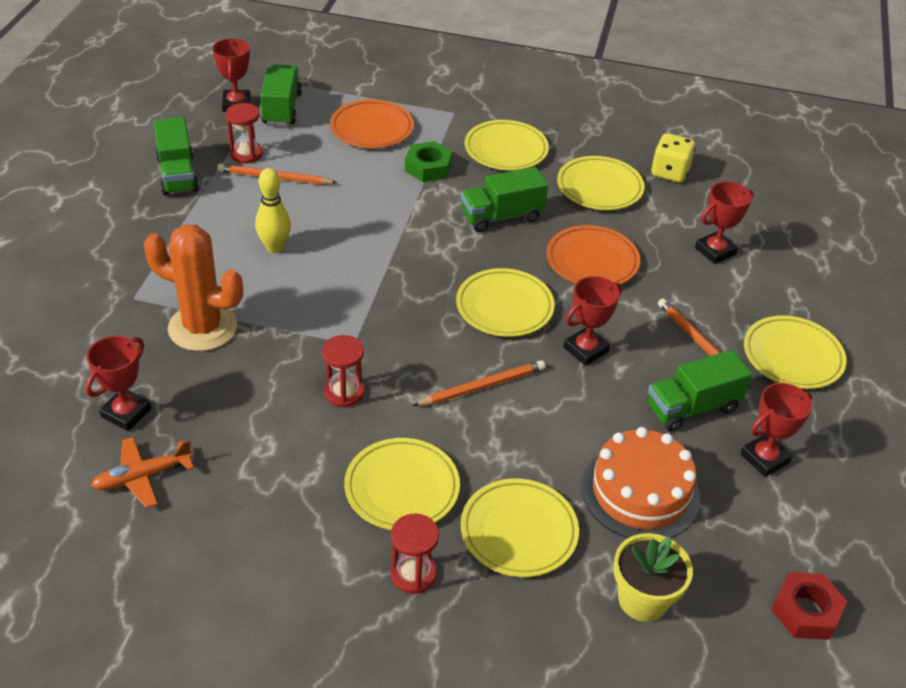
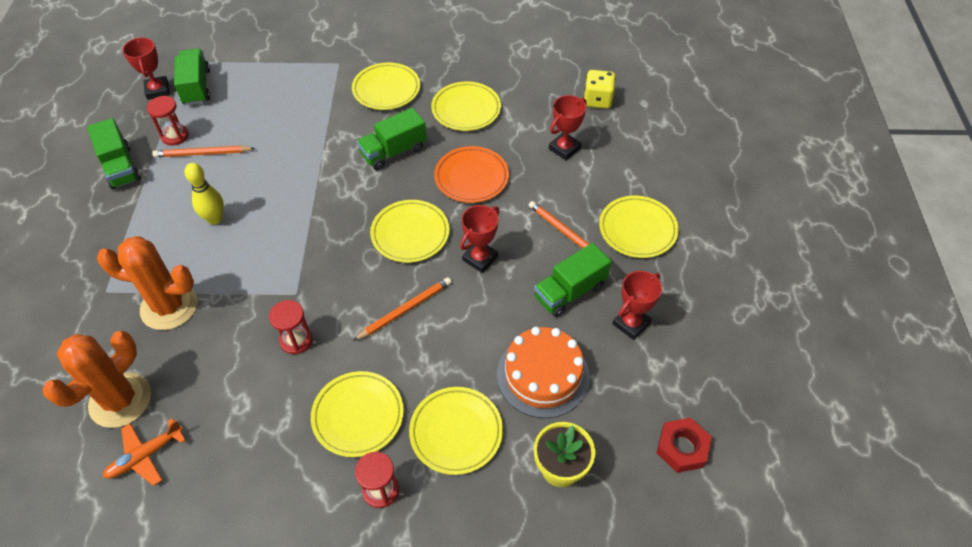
camera: 10 degrees left, 10 degrees up
red trophy [85,336,151,431] -> orange cactus [43,331,151,428]
orange plate [330,99,414,148] -> none
green nut [405,141,452,182] -> none
yellow dice [651,133,696,183] -> yellow dice moved to [584,70,616,109]

